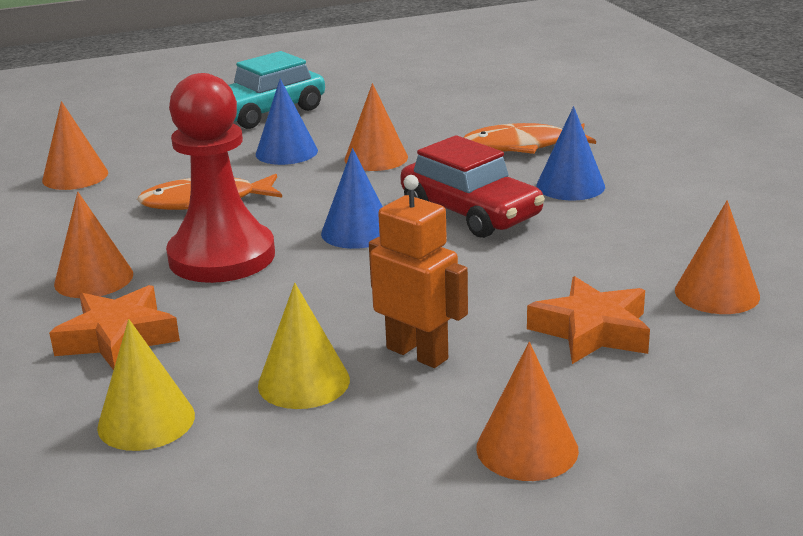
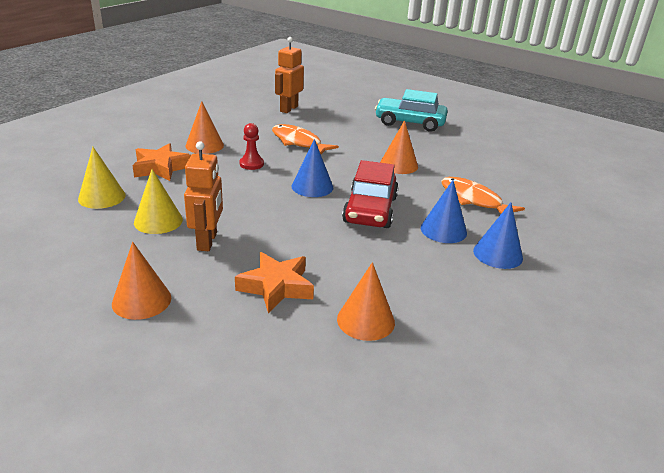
camera: 50 degrees right, 5 degrees up
orange cone [42,101,108,190] -> orange robot [275,37,304,113]
red pawn [166,73,275,283] -> red pawn [240,123,264,170], size x0.43
blue cone [255,79,318,165] -> blue cone moved to [473,202,523,269]

